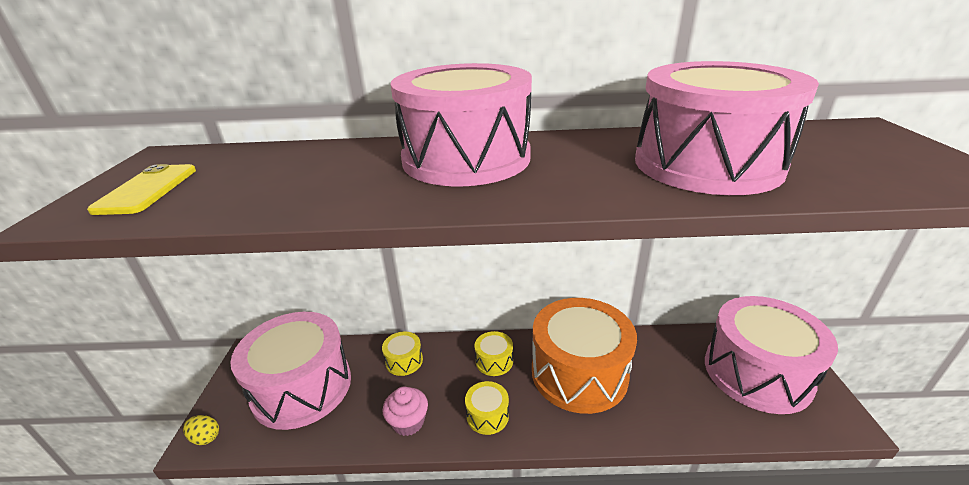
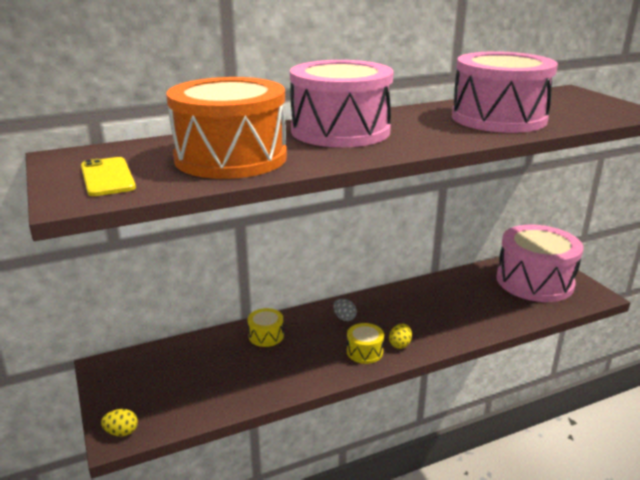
camera: 25 degrees left, 5 degrees down
pink drum [230,312,351,430] -> none
pink cupcake [383,386,428,436] -> none
yellow drum [475,331,513,376] -> grey egg [333,299,357,321]
orange drum [532,298,637,414] -> orange drum moved to [166,77,287,179]
none -> yellow egg [389,324,412,349]

